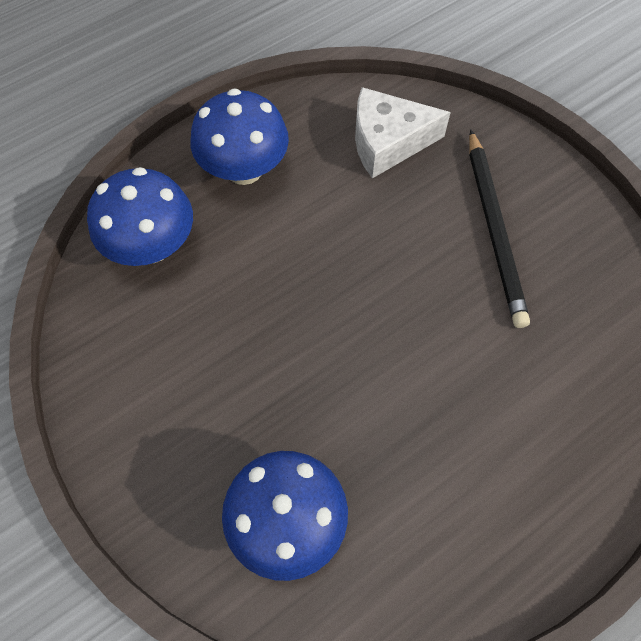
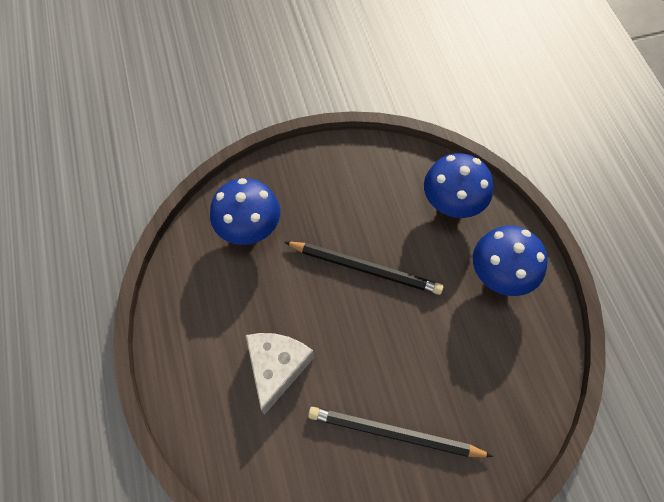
camera: 110 degrees right, 0 degrees up
white cheese [355,87,451,178] -> white cheese moved to [246,333,314,415]
none -> black pencil [284,242,443,295]

